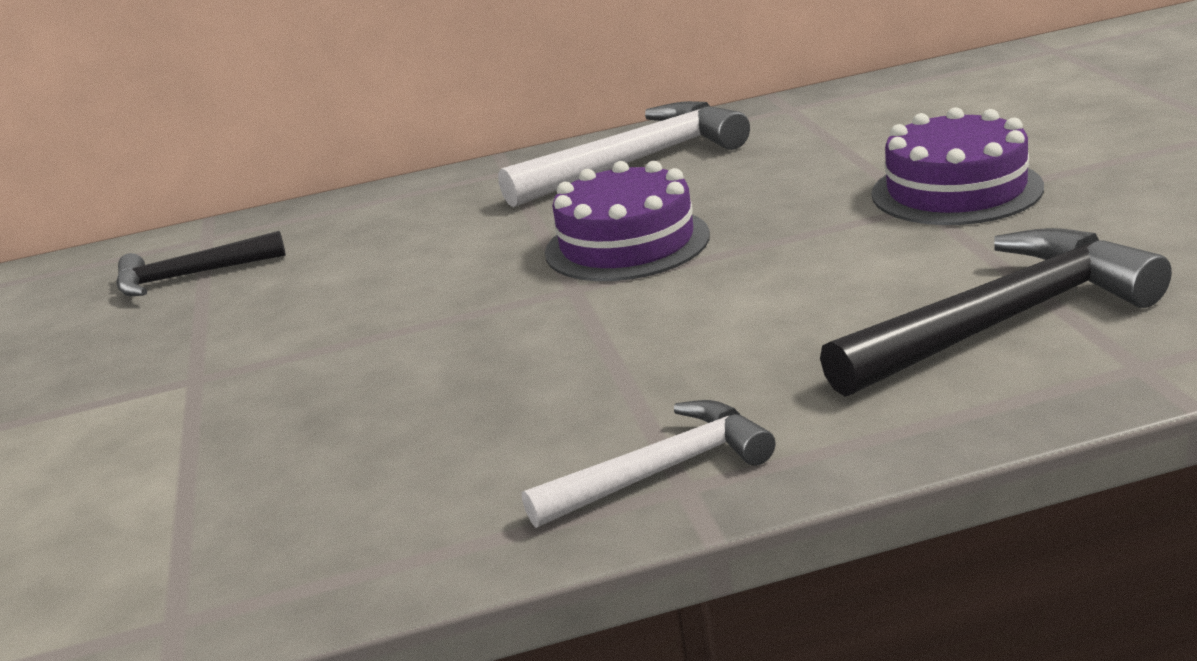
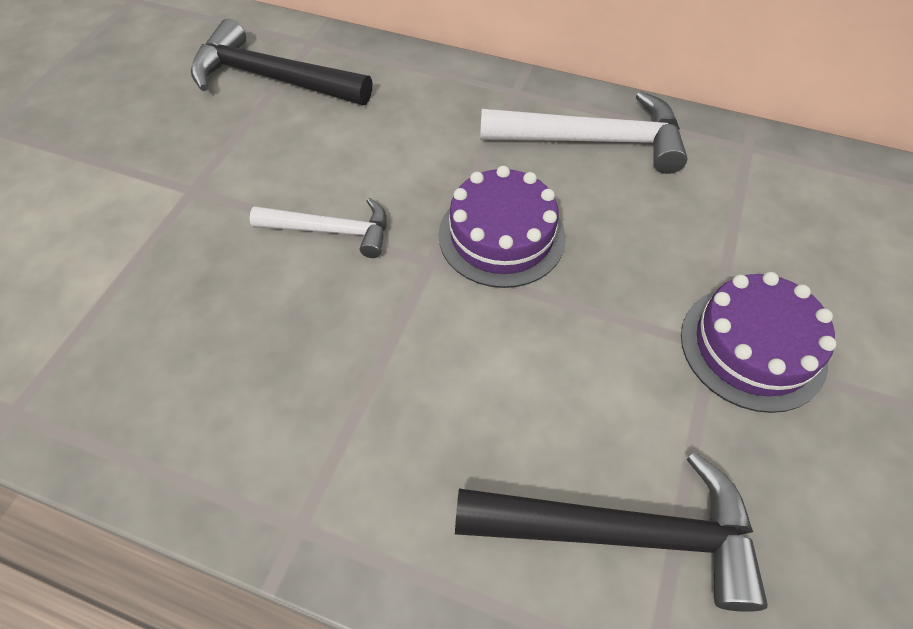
camera: 30 degrees right, 30 degrees up
black hammer [116,231,286,296] -> black hammer [191,19,372,105], size x1.62
white hammer [522,400,775,528] -> white hammer moved to [250,198,387,258]

